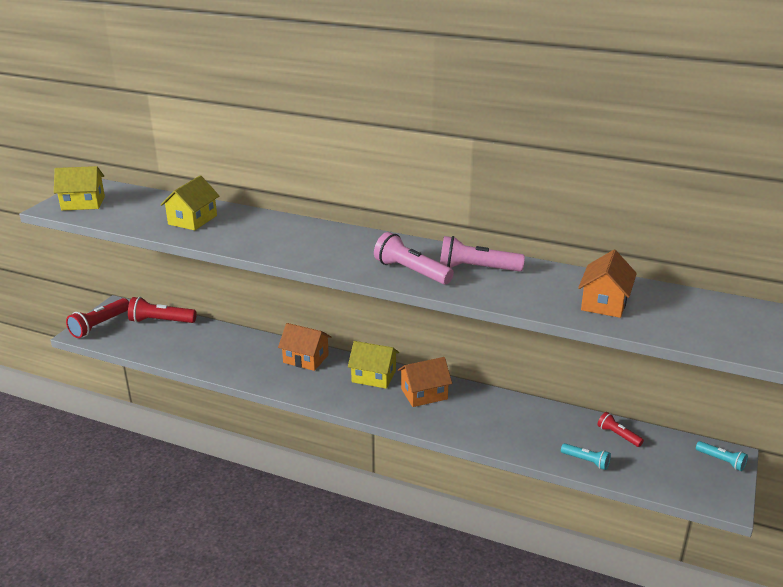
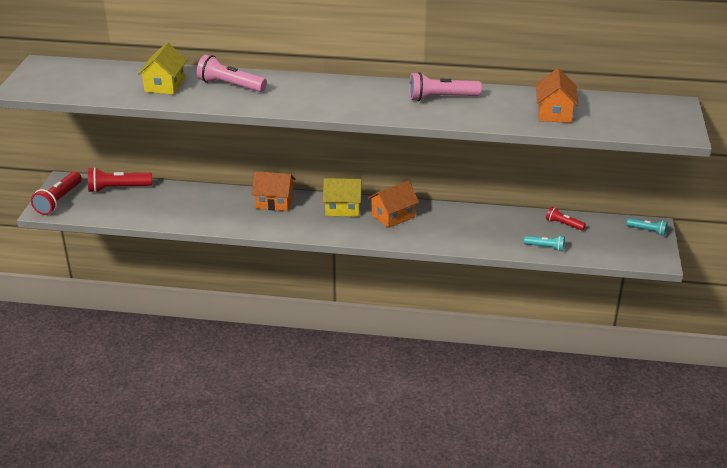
camera: 15 degrees left, 5 degrees up
yellow house [54,166,105,211] -> none
pink flashlight [374,232,454,285] -> pink flashlight moved to [197,55,267,92]

